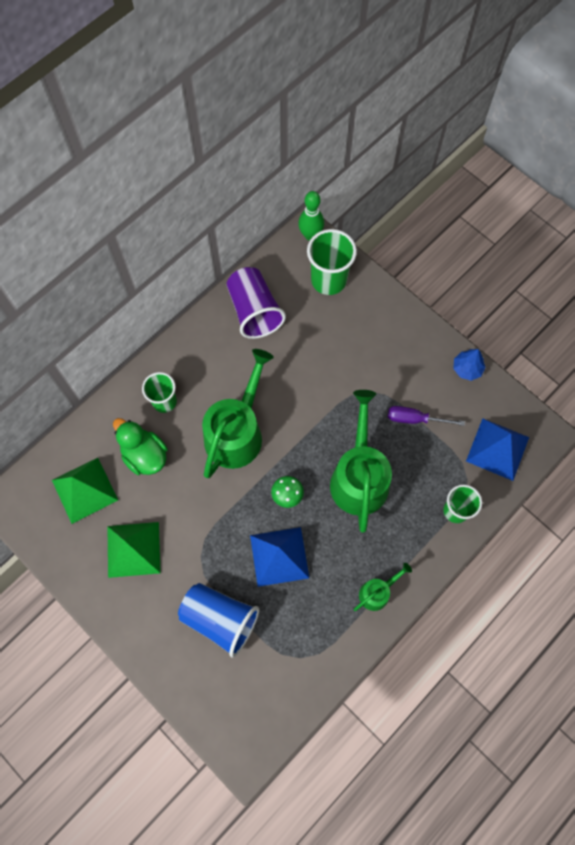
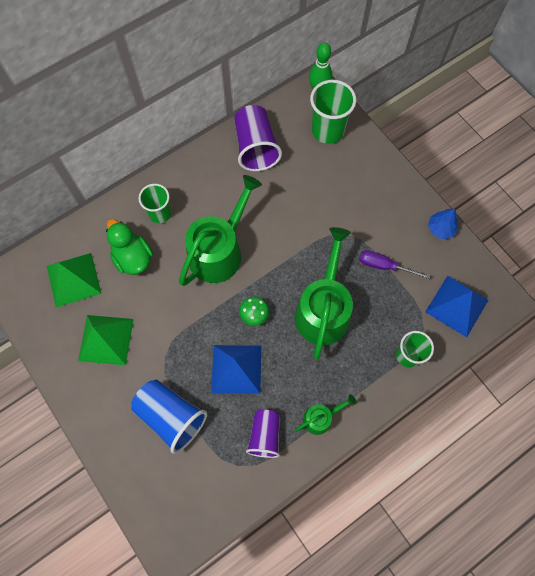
camera: 10 degrees right, 0 degrees up
none -> purple cup [246,410,280,458]

